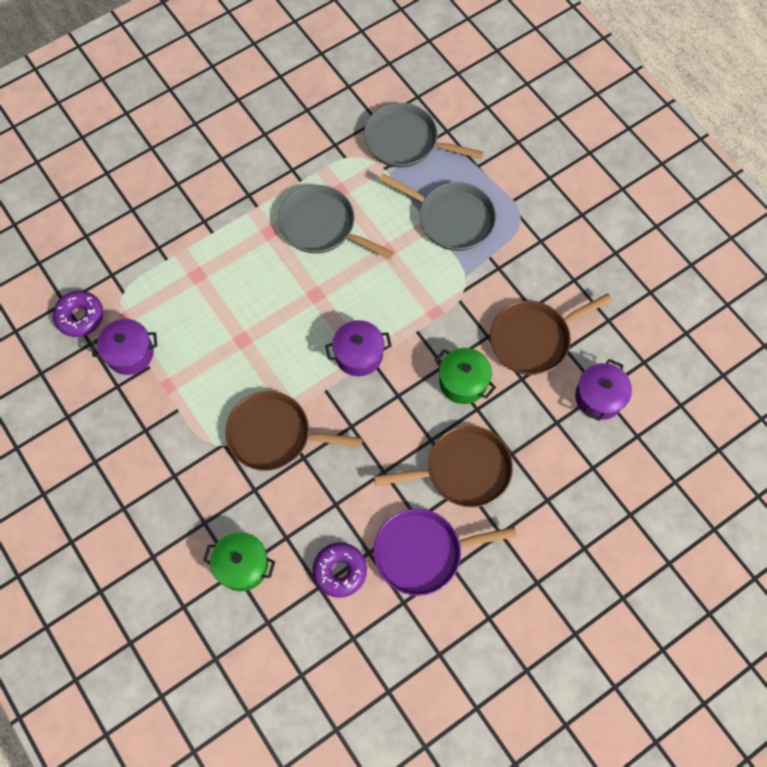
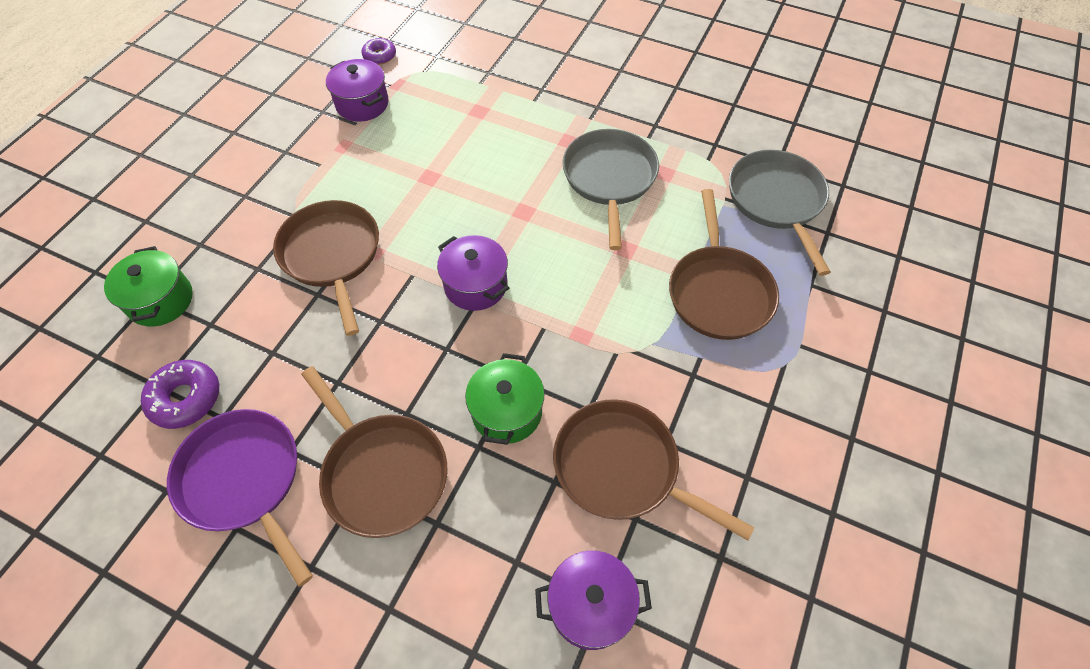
camera: 60 degrees right, 10 degrees down
purple donut [53,291,103,337] -> purple donut [362,38,396,65], size x0.65
grey pan [379,173,496,251] -> brown pan [669,189,779,340]

